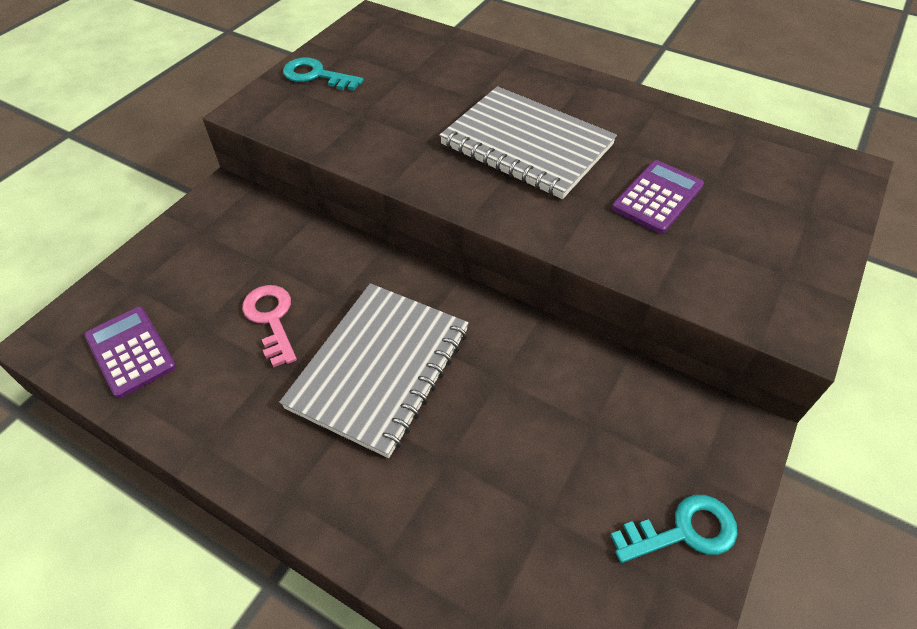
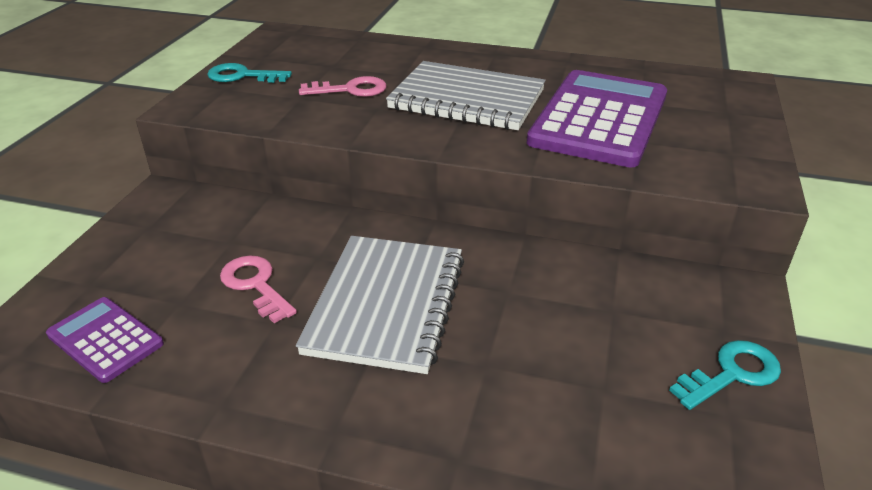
camera: 15 degrees left, 15 degrees down
purple calculator [612,160,704,234] -> purple calculator [527,70,667,167], size x2.00
none -> pink key [299,76,387,97]

